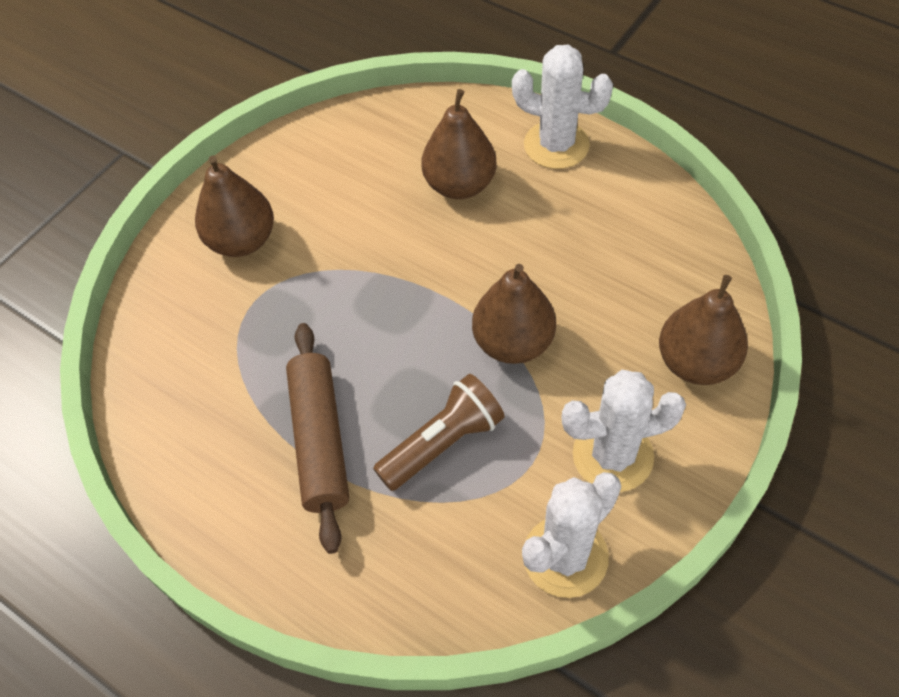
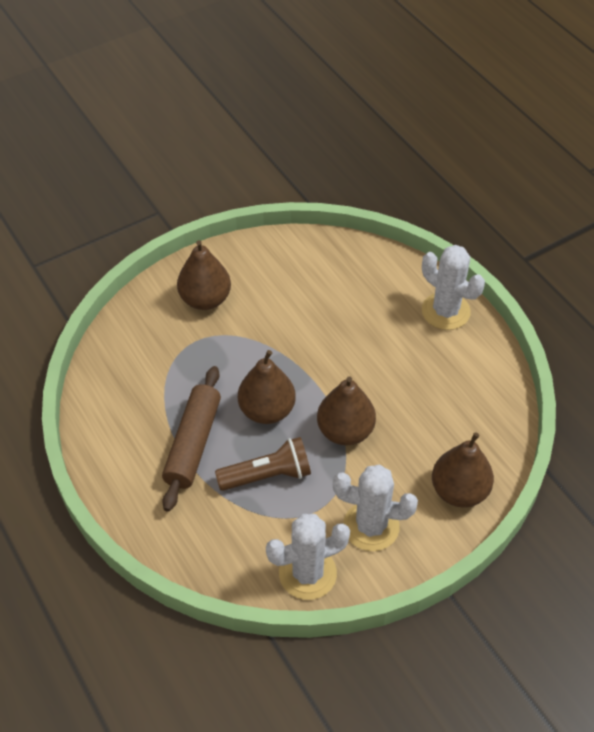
camera: 20 degrees right, 5 degrees down
brown pear [422,89,497,199] -> brown pear moved to [238,350,296,424]

